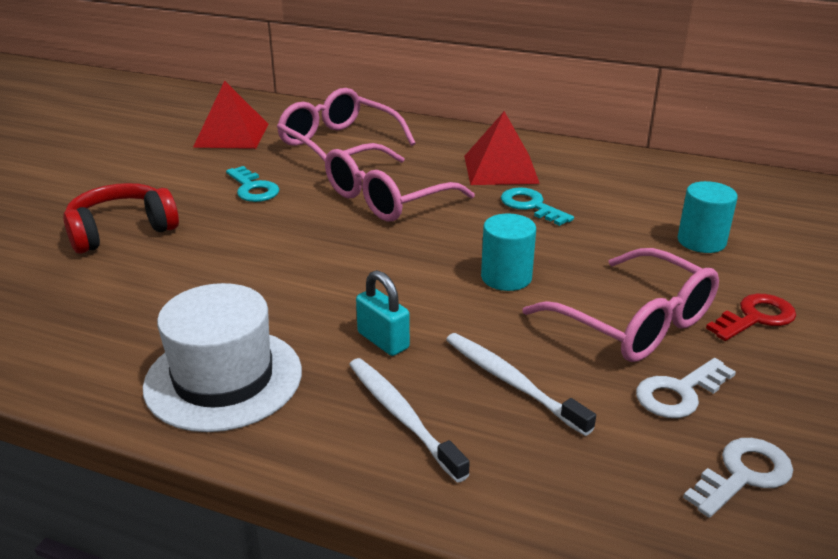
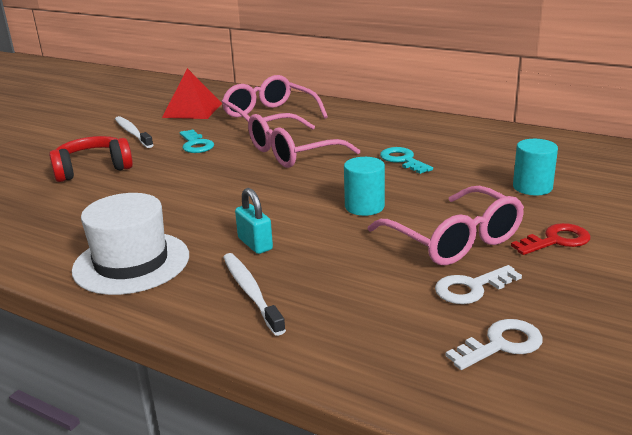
camera: 10 degrees right, 5 degrees down
white toothbrush [446,333,596,436] -> white toothbrush moved to [115,116,153,148]
red pyramid [464,111,540,185] -> none

